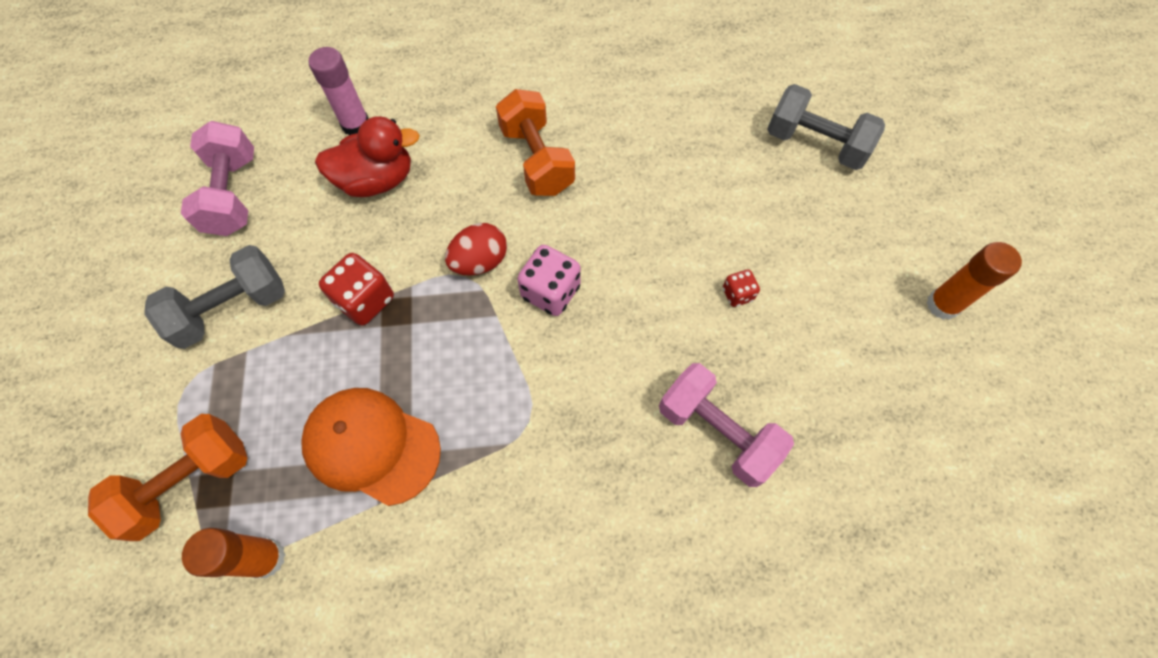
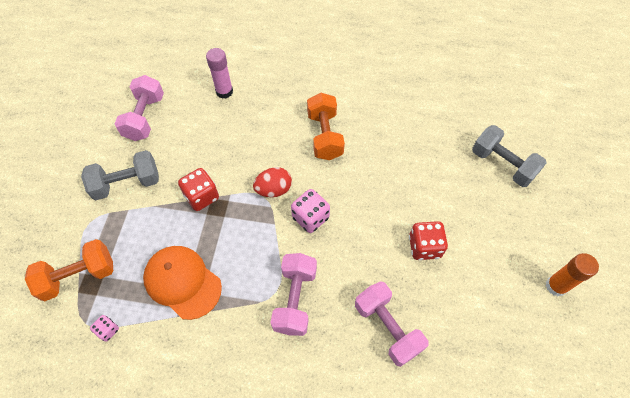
camera: 15 degrees right, 5 degrees down
orange glue stick [182,528,286,578] -> pink dice [90,315,119,342]
red duck [315,116,420,197] -> none
red dice [723,270,760,307] -> red dice [409,221,448,260], size x1.79
none -> pink dumbbell [270,253,317,336]

